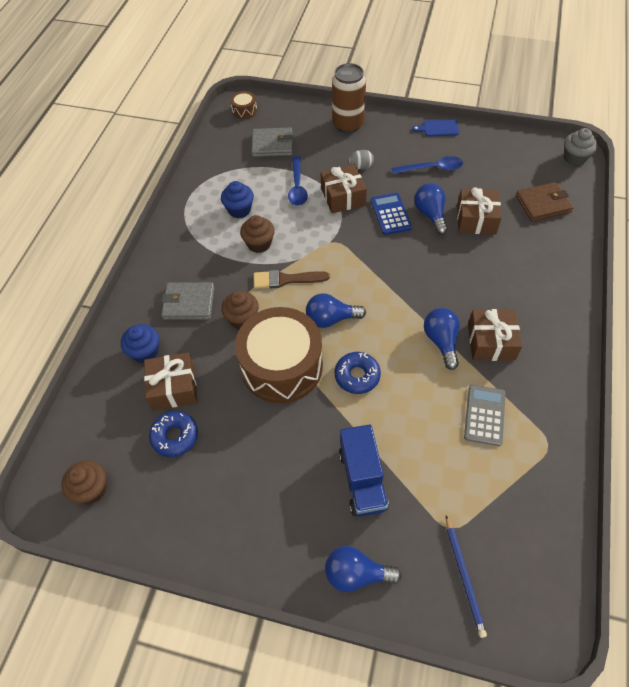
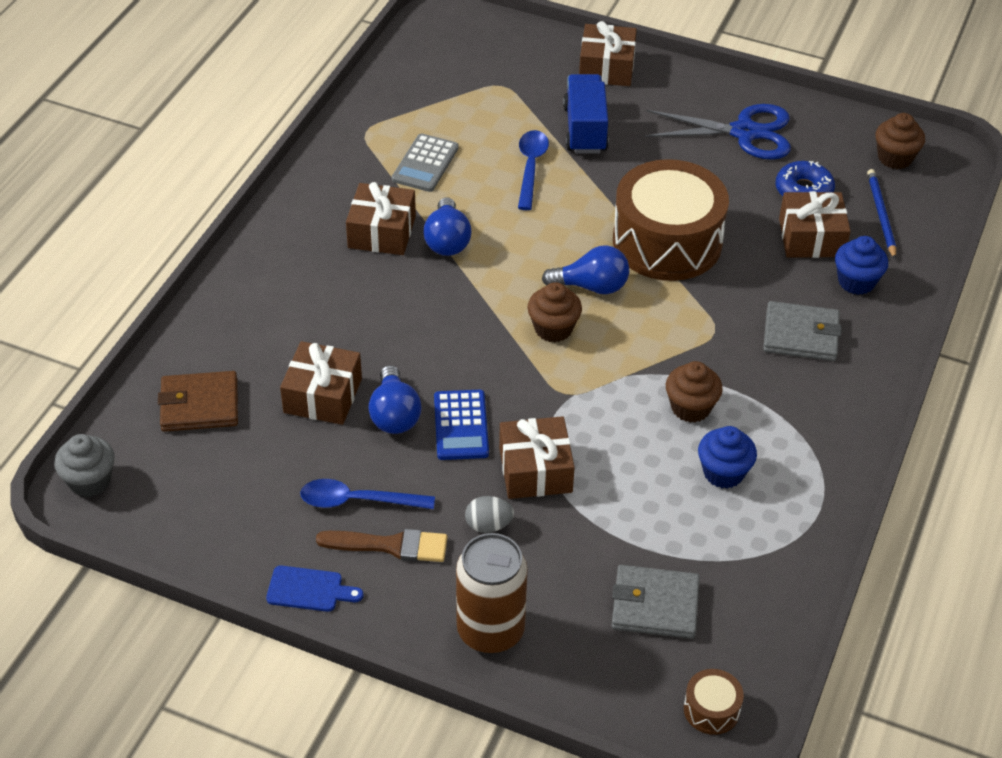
camera: 175 degrees left, 10 degrees down
brown cupcake [221,291,259,329] -> brown cupcake moved to [527,282,582,343]
brown brush [254,270,330,289] -> brown brush moved to [316,529,448,562]
blue spoon [288,156,308,206] -> blue spoon moved to [518,130,549,210]
blue light bulb [325,546,402,592] -> brown gift [579,21,637,86]
blue donut [335,352,381,394] -> none
blue pencil [446,516,487,638] -> blue pencil moved to [867,169,896,259]
none -> blue scissors [645,104,791,160]

